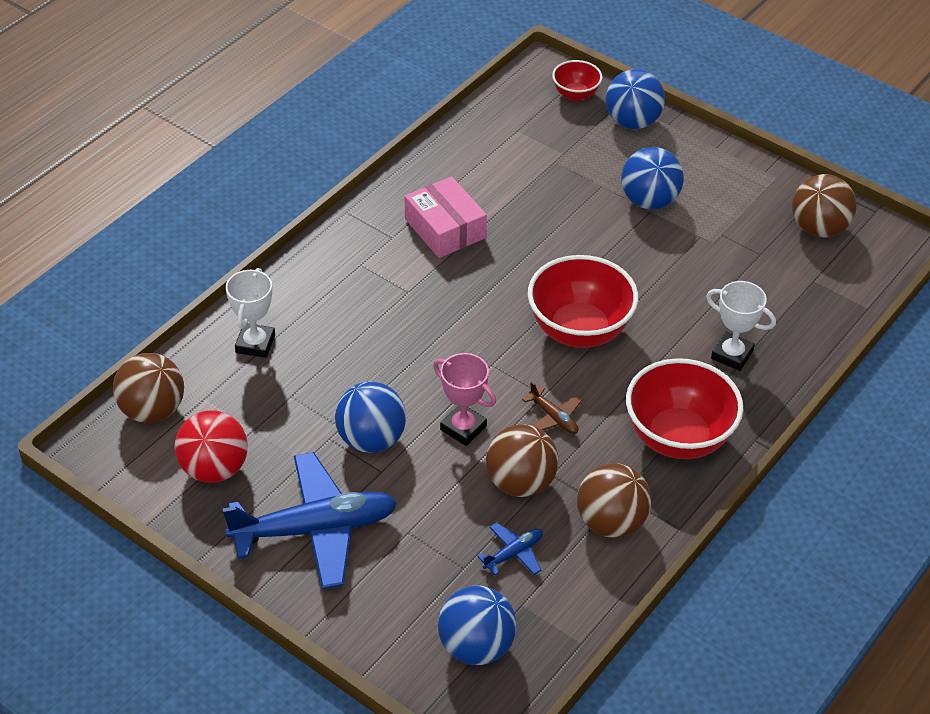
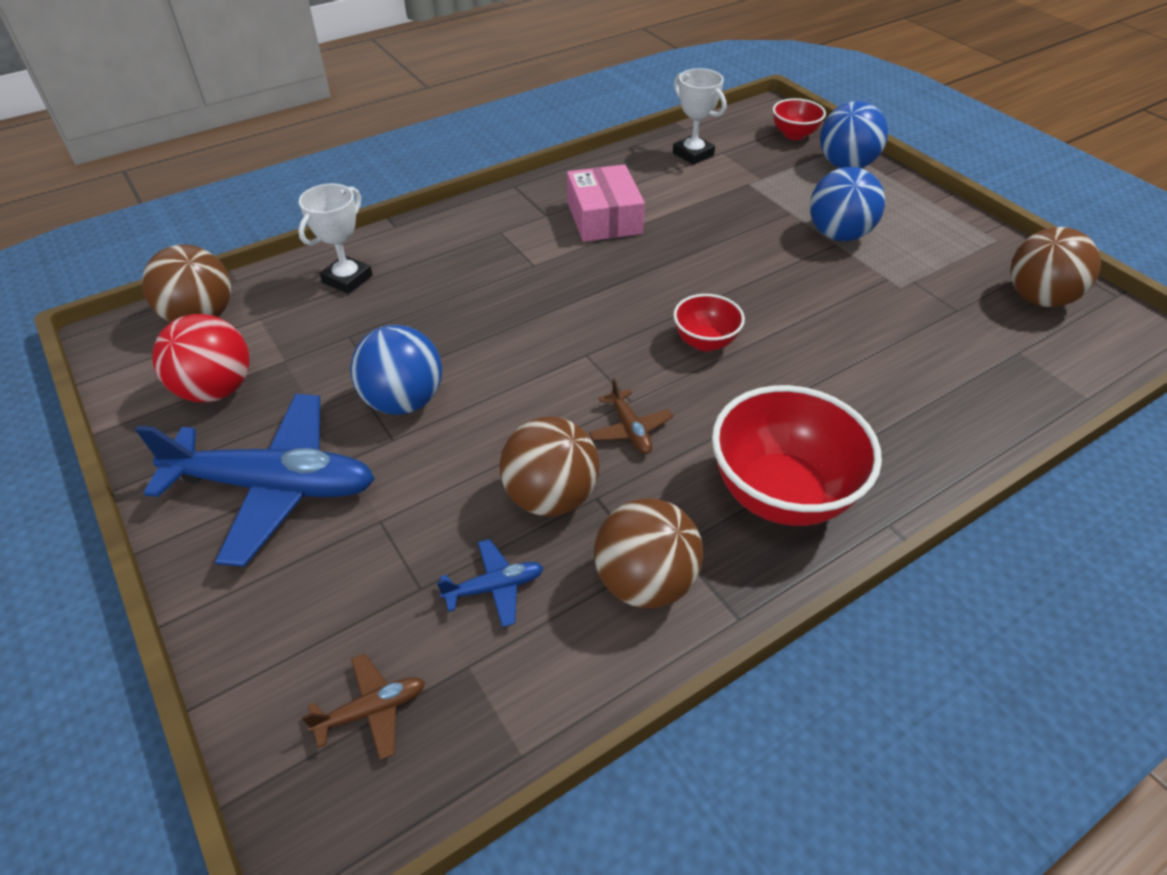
camera: 20 degrees right, 0 degrees up
pink trophy [433,353,496,446] -> none
blue ball [438,586,517,665] -> brown plane [302,653,425,760]
red bowl [528,255,638,348] -> red bowl [673,294,745,351], size x0.53
white trophy [706,281,776,371] -> white trophy moved to [673,68,726,165]

